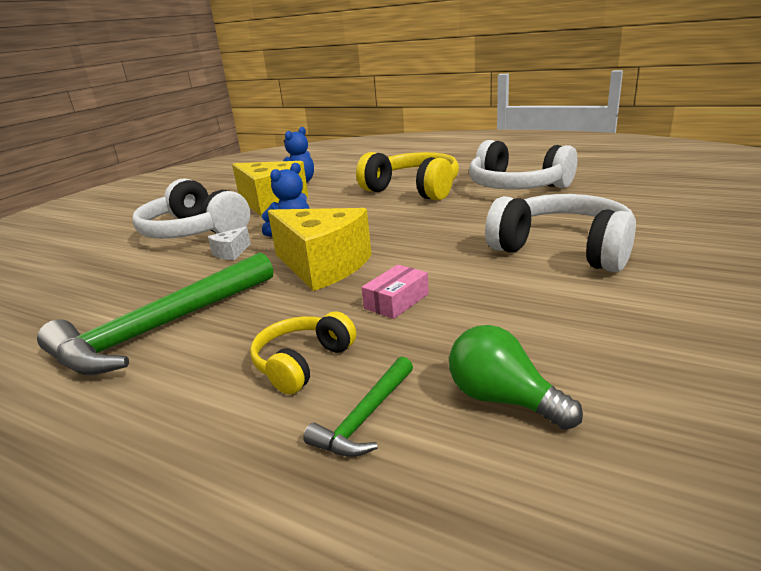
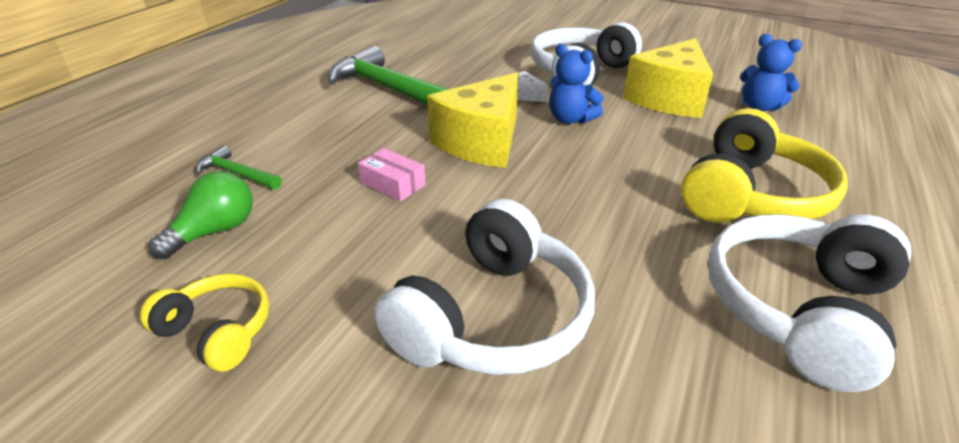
camera: 85 degrees right, 10 degrees up
yellow headphones [250,311,356,395] -> yellow headphones moved to [140,274,269,372]

